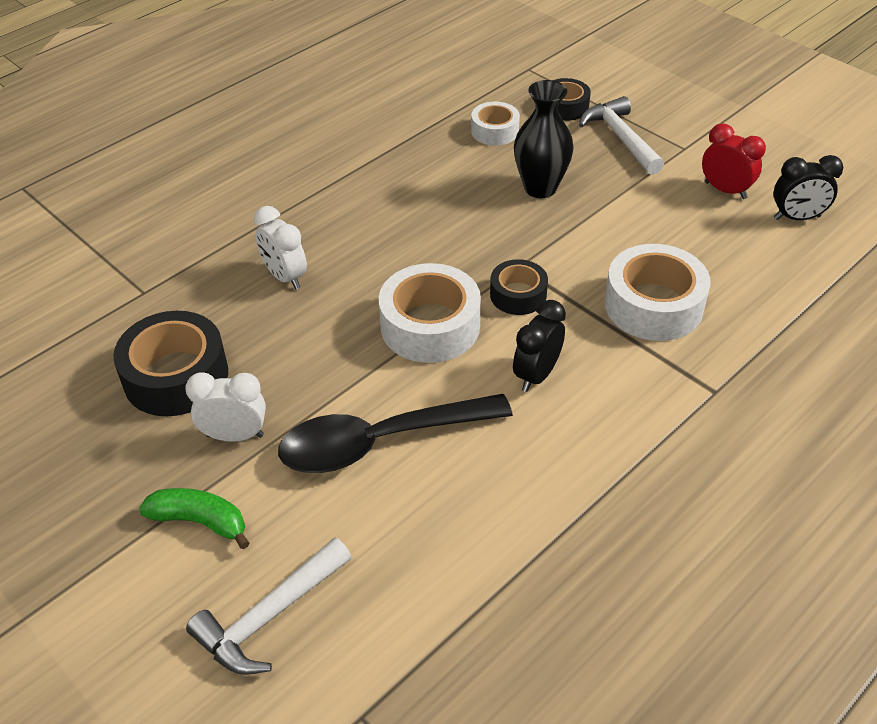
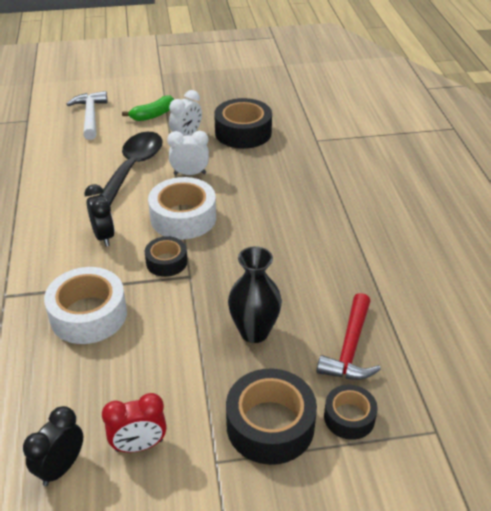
camera: 125 degrees right, 5 degrees down
white clock [254,206,307,289] -> white clock moved to [167,131,209,175]
white tape [471,102,520,146] -> red hammer [317,293,381,380]
white hammer [579,96,664,175] -> black tape [226,369,317,465]

